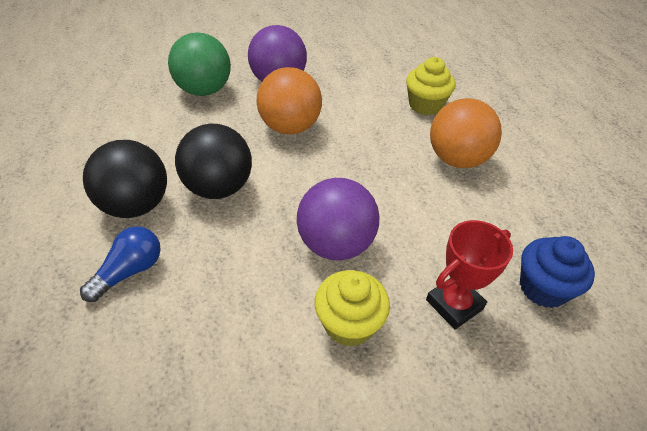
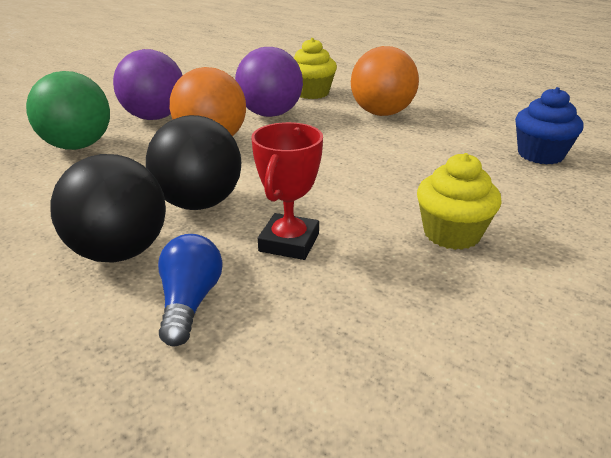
camera: 35 degrees left, 15 degrees down
purple ball [297,178,380,261] -> purple ball moved to [235,47,303,117]
red trophy [426,220,513,330] -> red trophy moved to [251,122,323,260]

